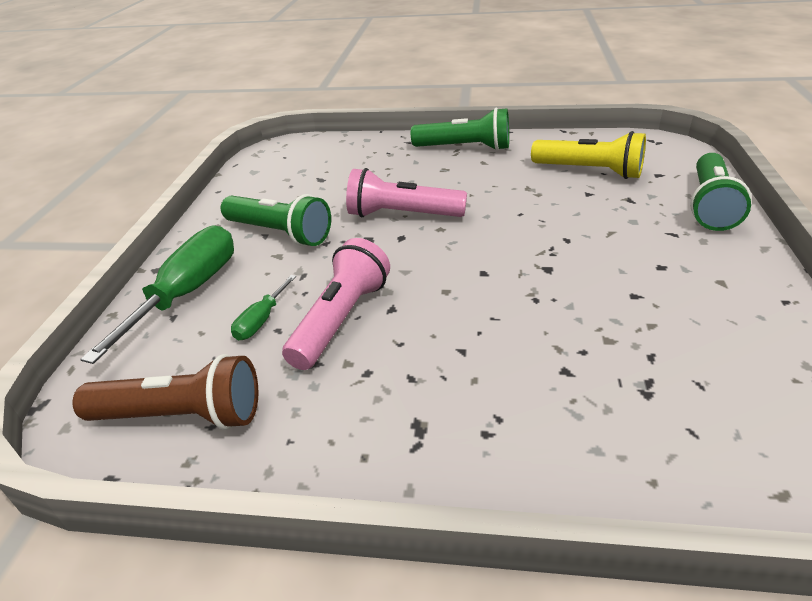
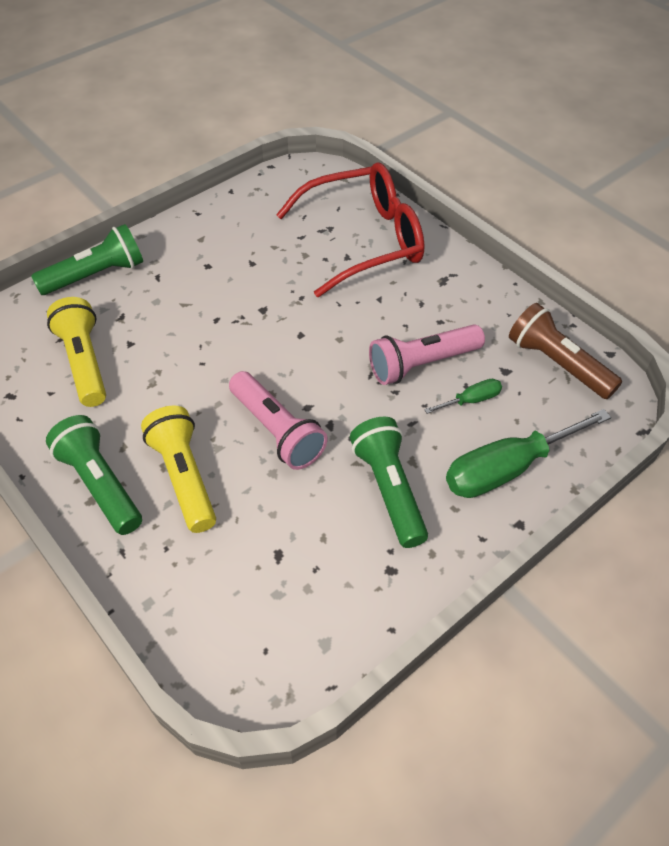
camera: 140 degrees left, 15 degrees up
none -> yellow flashlight [141,406,216,533]
none -> red glasses [276,162,424,297]

